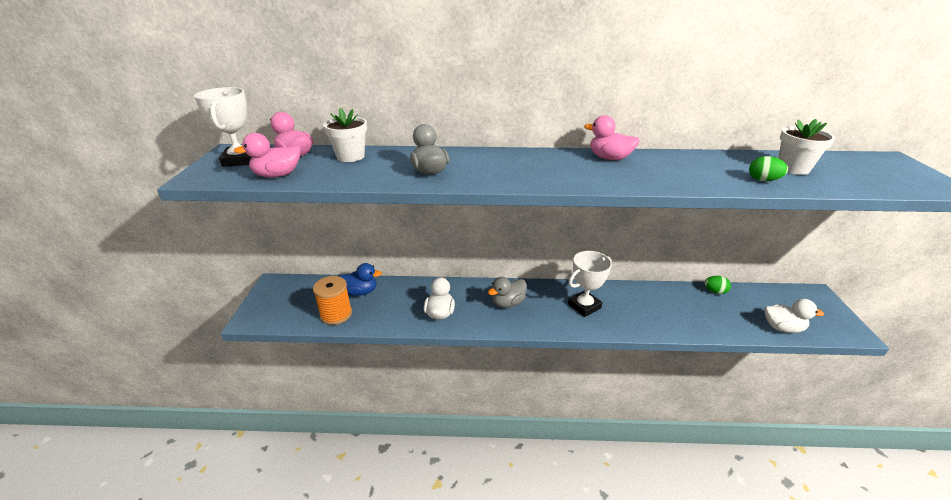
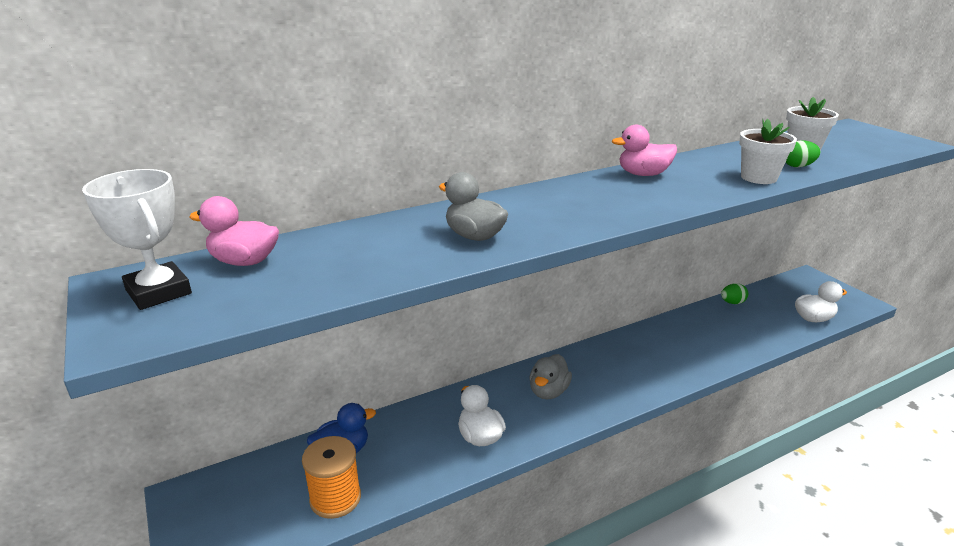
camera: 30 degrees left, 5 degrees down
pink duck [233,133,300,177] -> none
white flower pot [323,108,367,162] -> white flower pot moved to [739,119,797,184]
white trophy [568,251,612,317] -> none

